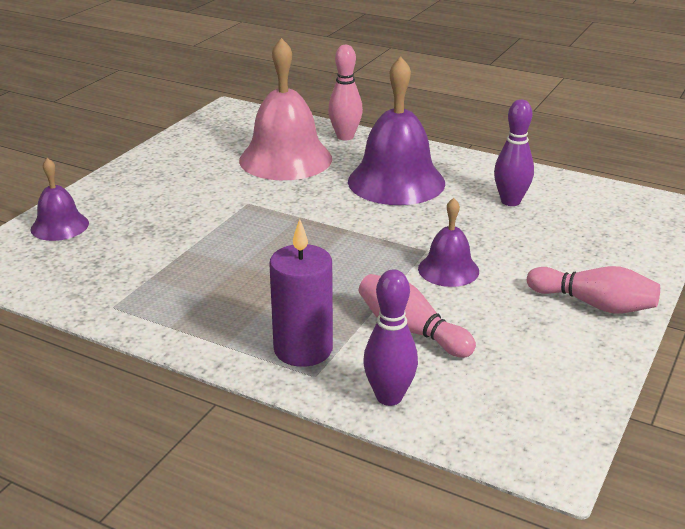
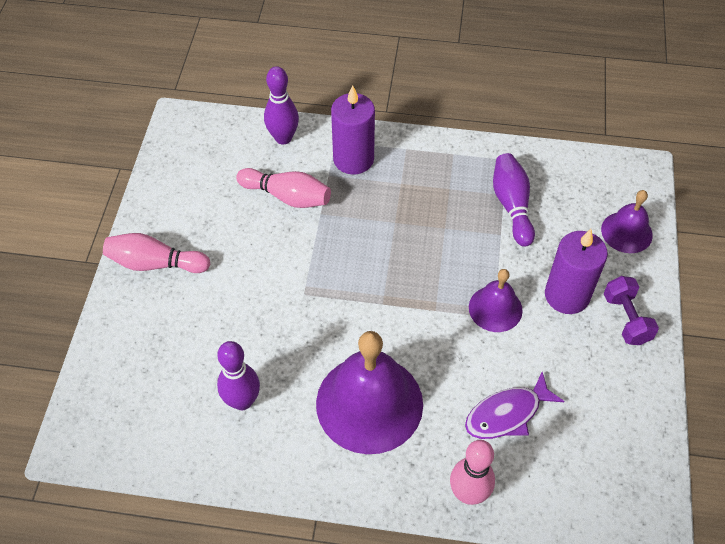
camera: 160 degrees right, 25 degrees up
pink bell [239,38,332,180] -> purple fish [465,372,565,439]
purple bell [418,198,479,287] -> purple bell moved to [469,269,523,332]
none -> purple bowling pin [493,153,535,247]
none -> purple candle [545,229,608,314]
none -> purple dumbbell [604,276,659,345]

